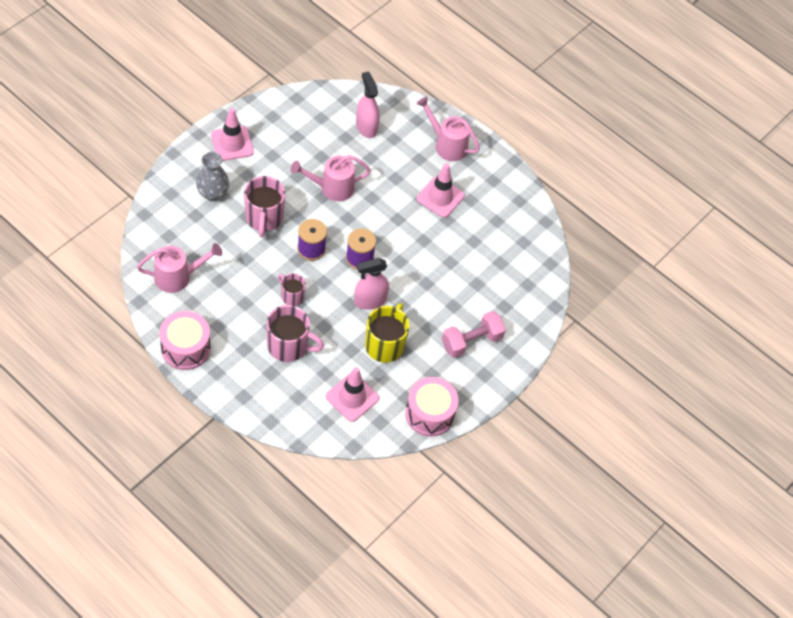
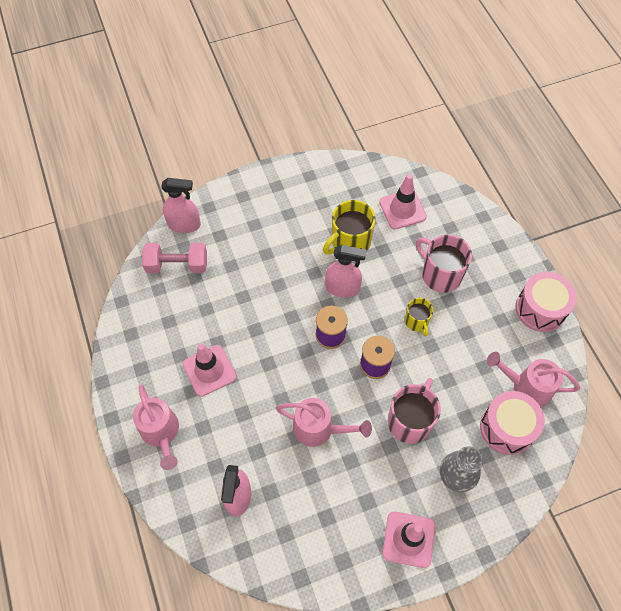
camera: 145 degrees left, 5 degrees up
pink mug [278,273,306,306] -> yellow mug [405,298,433,336]
pink drum [405,377,458,436] -> pink drum moved to [480,391,545,455]
pink dumbbell [442,311,506,358] -> pink dumbbell moved to [142,243,207,273]
none -> pink spray bottle [161,178,201,233]

